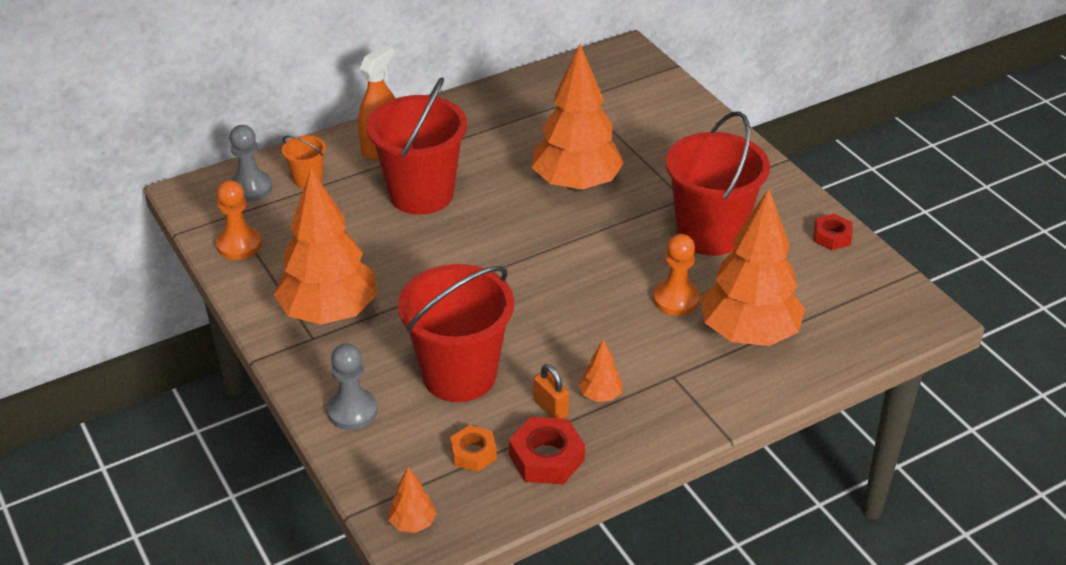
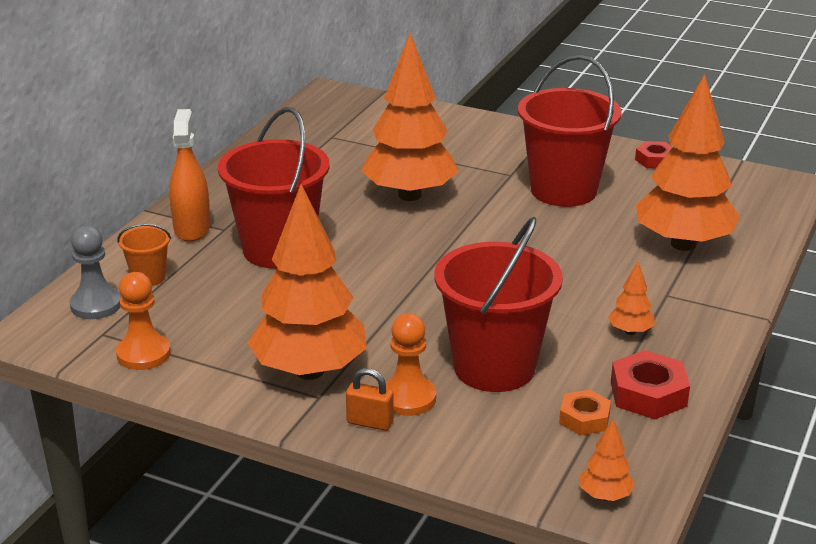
camera: 35 degrees left, 10 degrees down
grey pawn [327,344,378,430] -> none
orange padlock [534,364,569,419] -> orange padlock moved to [346,368,394,431]
orange pawn [653,234,700,316] -> orange pawn moved to [385,313,436,416]

